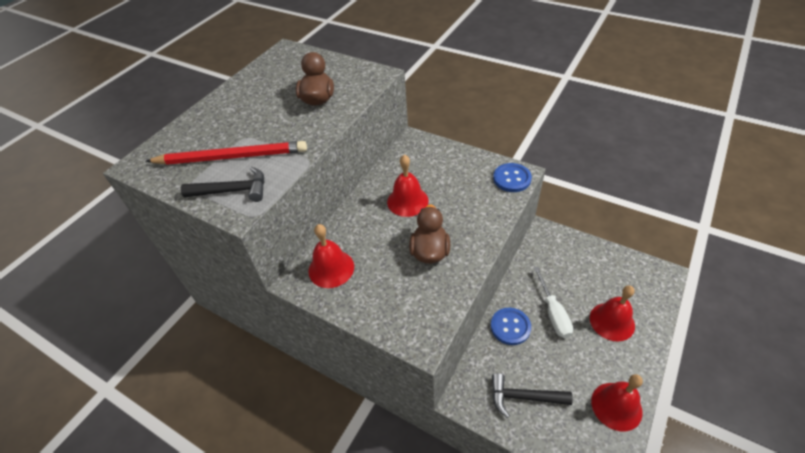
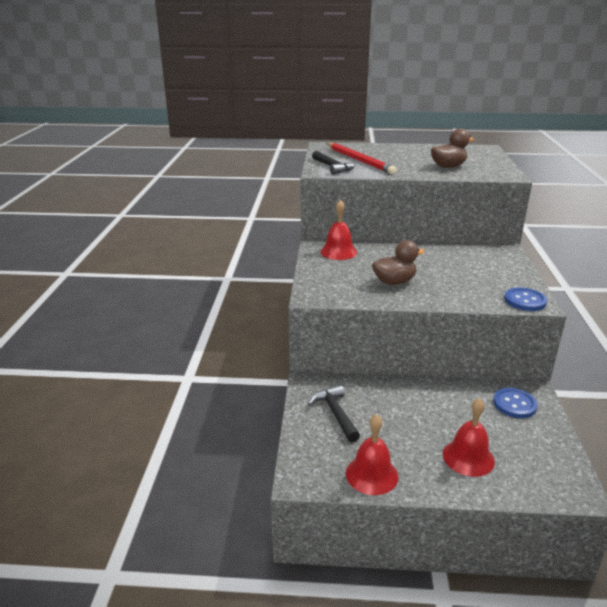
camera: 60 degrees right, 20 degrees down
red bell [387,155,429,217] -> none
blue button [491,308,531,345] -> blue button moved to [493,388,538,418]
white screwdriver [534,267,573,338] -> none

